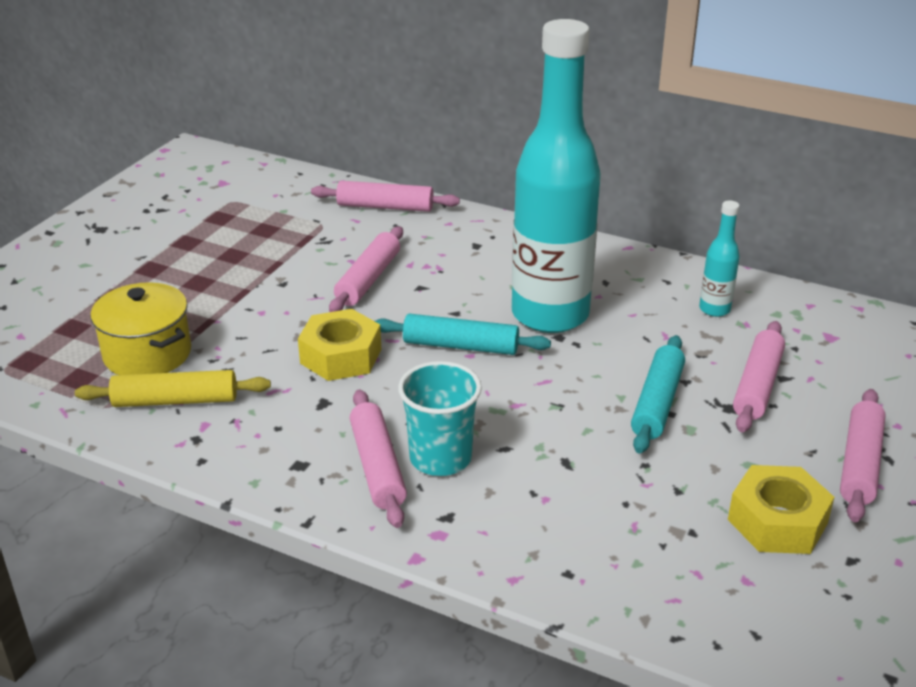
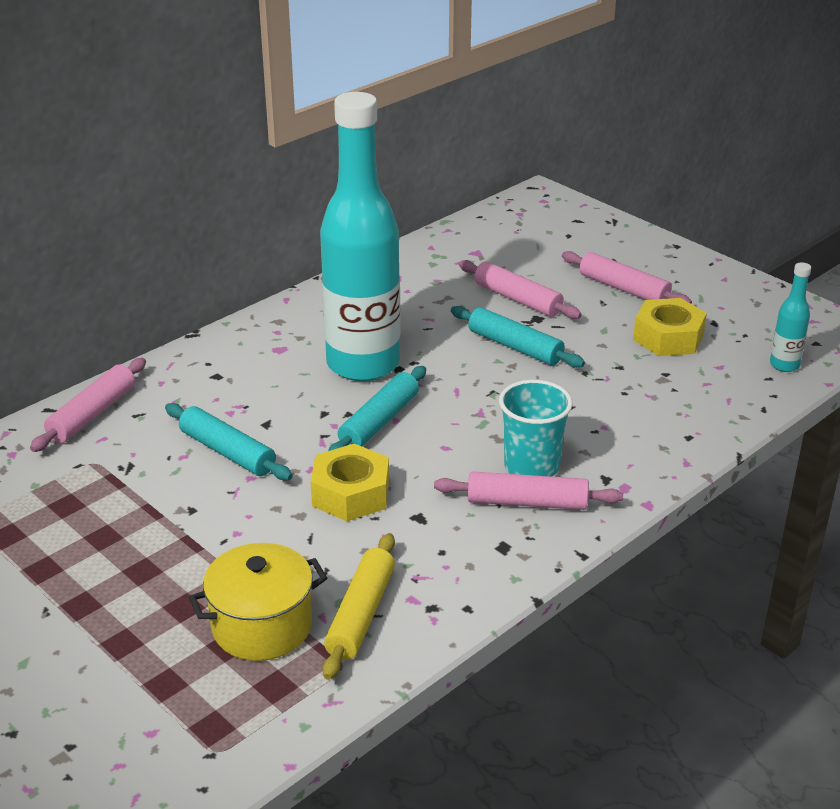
camera: 70 degrees left, 0 degrees up
pink rolling pin [329,226,403,312] -> turquoise rolling pin [165,403,293,480]
turquoise bottle [699,201,740,317] -> turquoise bottle moved to [770,262,811,372]

